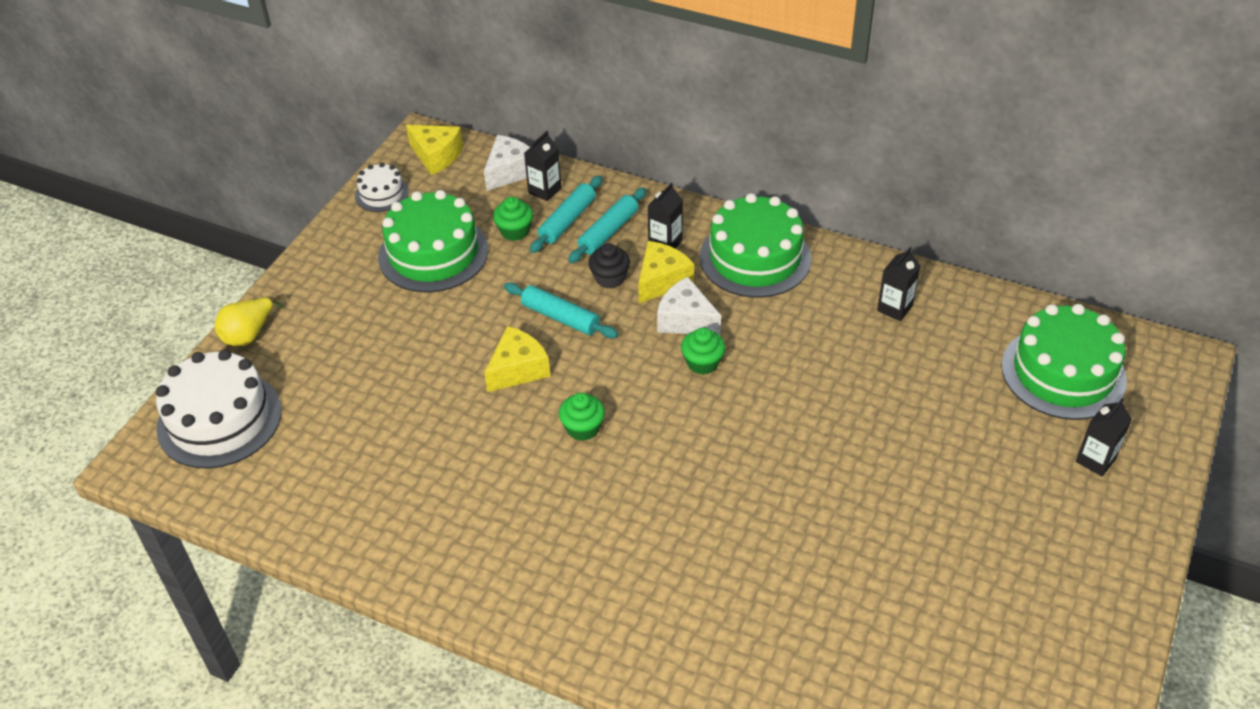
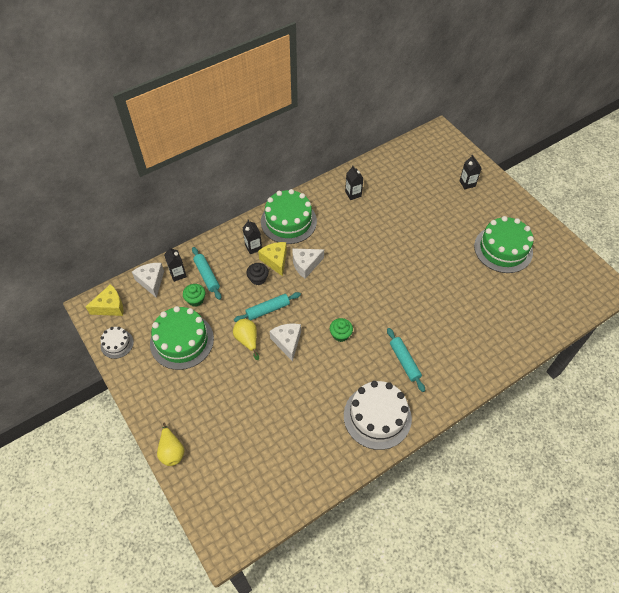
camera: 60 degrees left, 10 degrees up
white cake [156,349,282,468] -> white cake moved to [344,381,412,450]
yellow cheese [484,326,550,392] -> white cheese [270,323,301,361]
turquoise rolling pin [568,188,647,263] -> turquoise rolling pin moved to [387,328,425,392]
green cupcake [681,328,725,375] -> none
green cake [1001,304,1127,420] -> green cake moved to [474,216,534,273]
none -> yellow pear [233,319,259,360]

